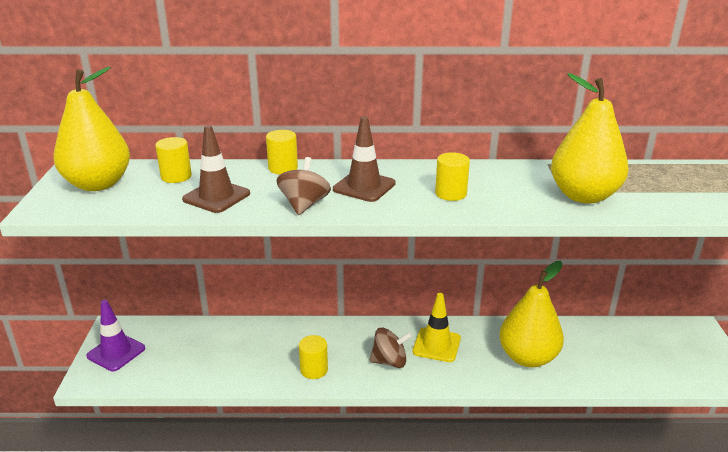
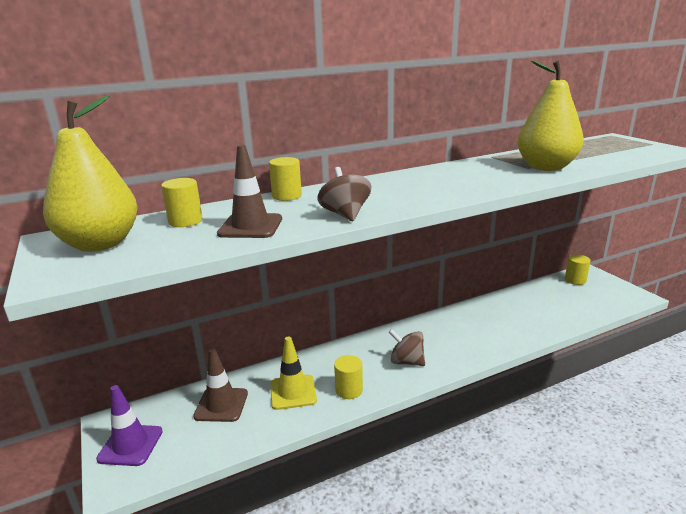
camera: 25 degrees left, 5 degrees down
brown traffic cone [333,116,396,202] -> brown traffic cone moved to [193,348,248,422]
brown spinning top [369,328,412,368] -> brown spinning top turned 120 degrees counterclockwise [389,329,425,366]
yellow traffic cone [412,293,461,362] -> yellow traffic cone moved to [270,337,317,410]
yellow cylinder [435,152,470,201] -> yellow cylinder moved to [565,254,591,285]
yellow pear [499,261,564,367] -> none

